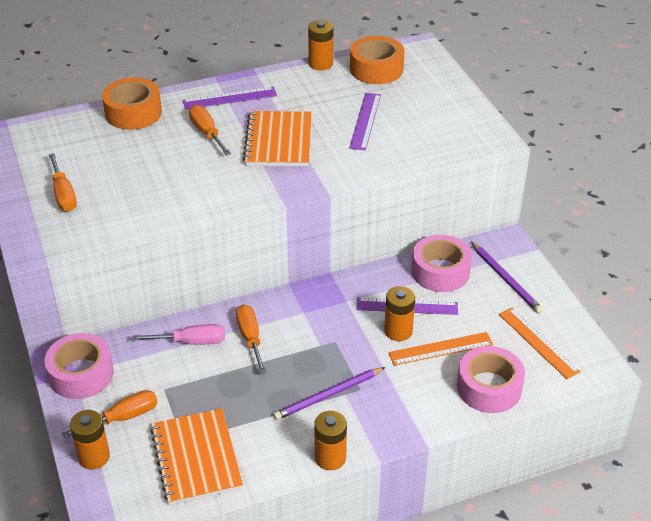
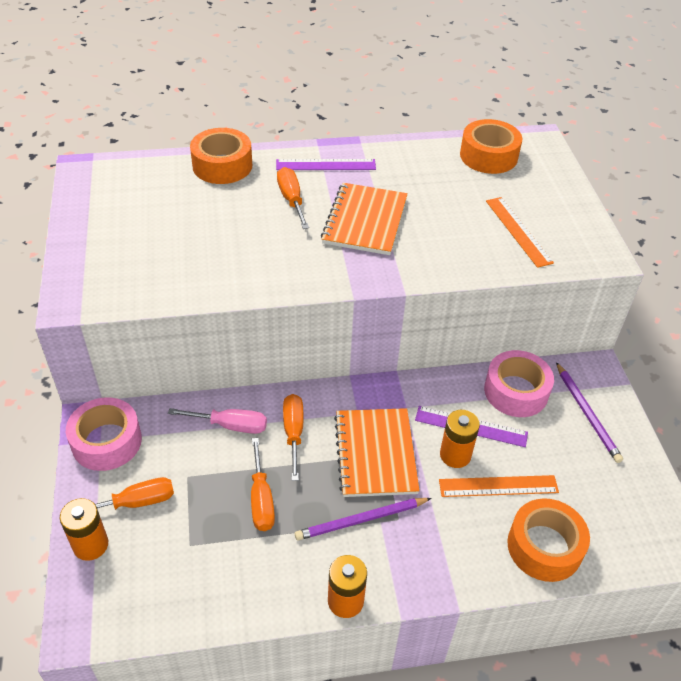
camera: 10 degrees right, 5 degrees up
orange screwdriver [49,153,77,212] -> orange screwdriver moved to [251,438,275,531]
orange notebook [150,408,243,505] -> orange notebook moved to [334,408,420,497]
orange battery [308,20,333,70] -> none
purple ruler [349,93,381,150] -> none
pink tape [457,346,525,413] -> orange tape [507,498,590,582]
orange ruler [499,308,581,379] -> orange ruler moved to [486,197,554,268]

